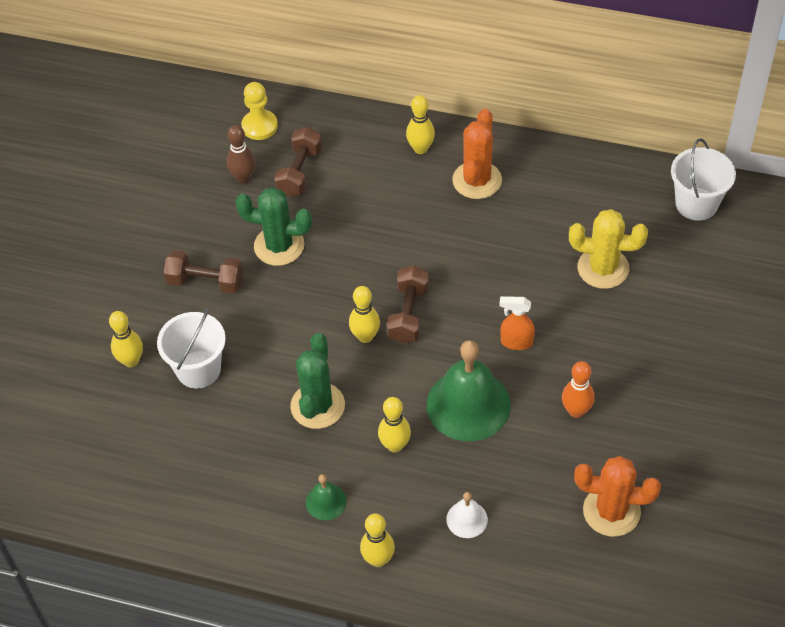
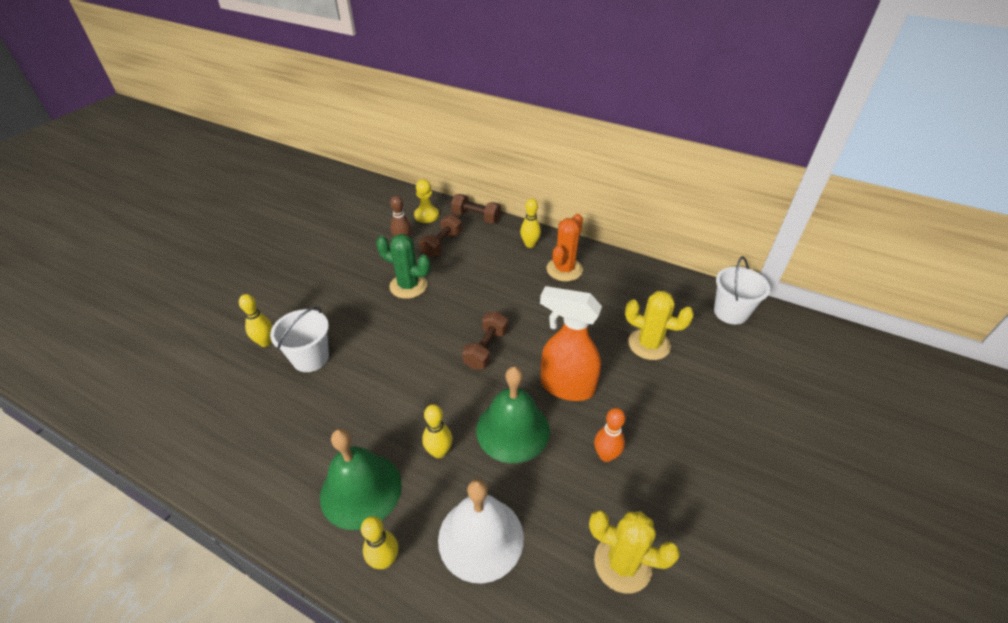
camera: 10 degrees right, 10 degrees down
brown dumbbell [163,250,243,294] -> brown dumbbell moved to [451,194,501,224]
green cactus [290,333,345,429] -> none
green bell [306,474,347,520] -> green bell [320,429,402,530], size x2.14
yellow bowling pin [349,286,380,343] -> none
white bell [446,492,488,538] -> white bell [438,479,524,584], size x2.14
orange spray bottle [499,296,535,350] -> orange spray bottle [540,286,602,401], size x2.02
orange cactus [574,456,661,537] -> yellow cactus [589,510,680,594]

